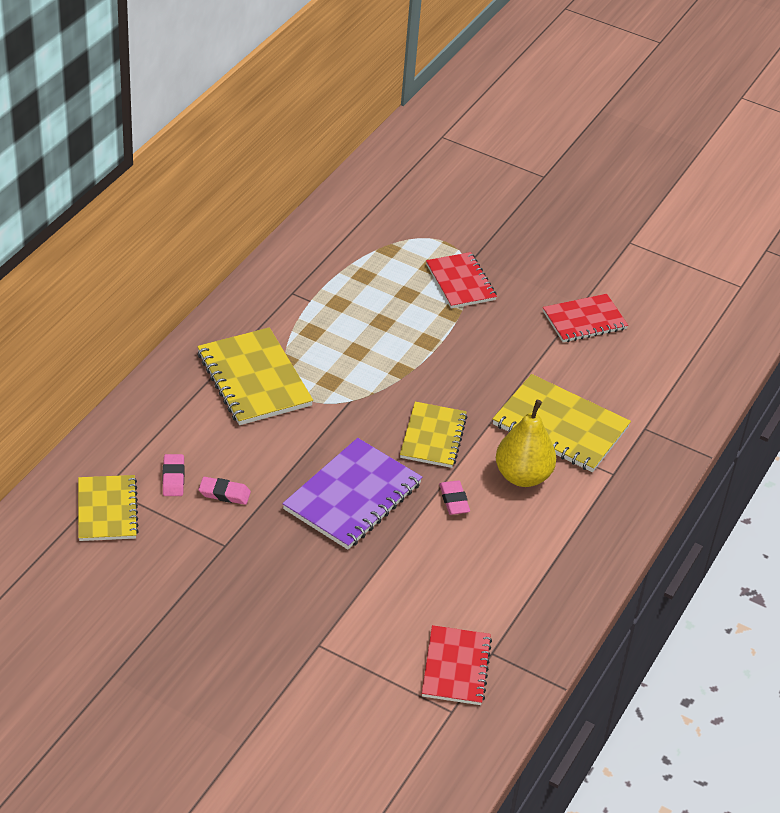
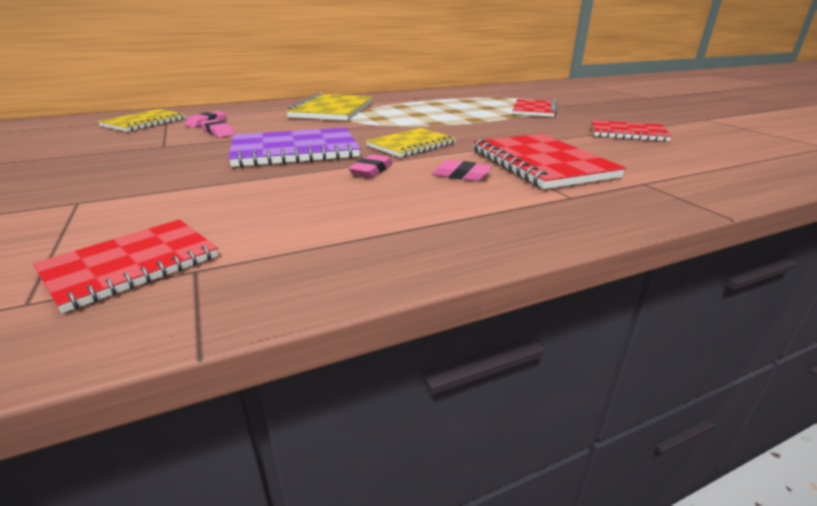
camera: 40 degrees right, 15 degrees down
yellow notebook [493,374,631,472] -> red notebook [473,134,626,189]
yellow pear [496,399,556,487] -> pink eraser [432,160,492,181]

